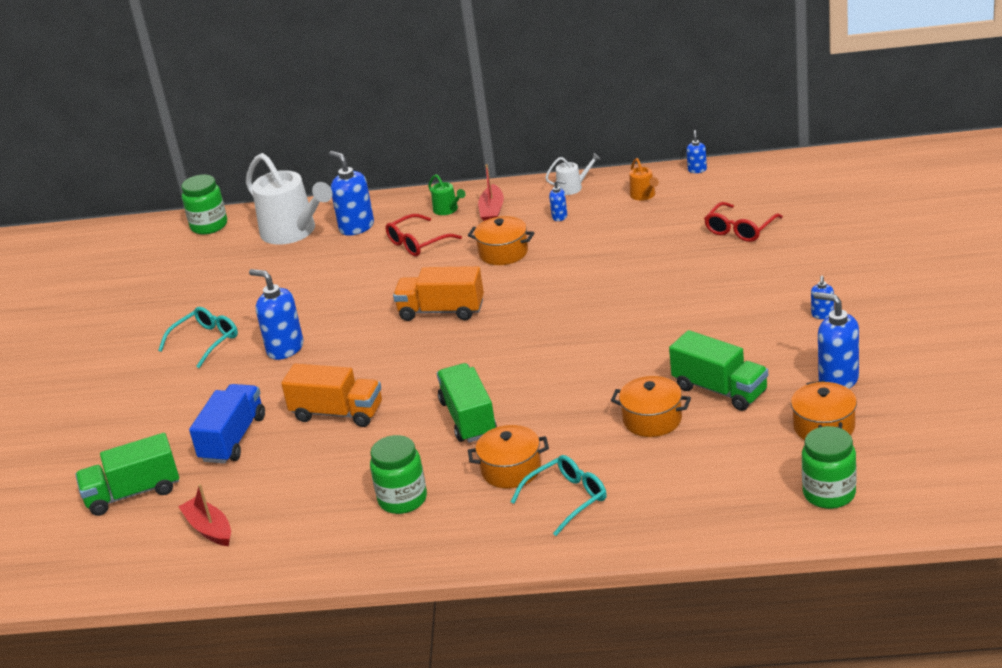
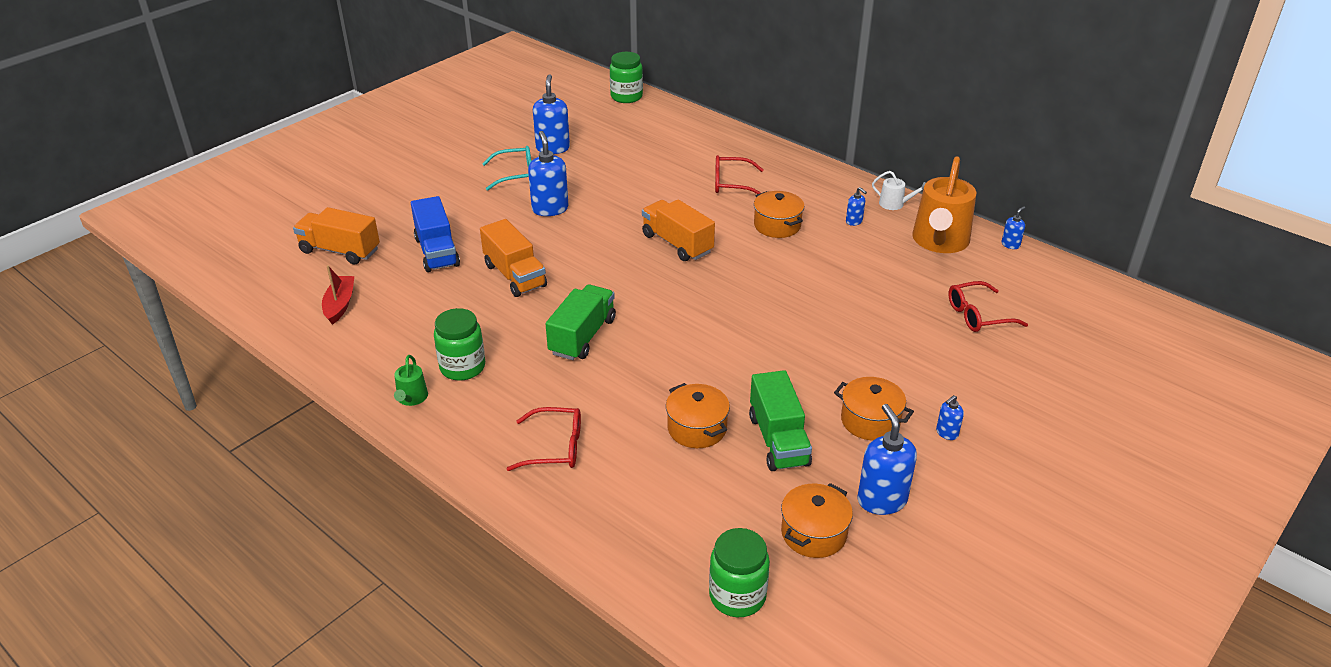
camera: 35 degrees right, 5 degrees up
green truck [75,433,179,516] -> orange truck [293,207,380,264]
blue truck [189,384,265,464] -> blue truck turned 105 degrees clockwise [411,196,460,272]
white watering can [246,153,332,245] -> none
blue soap dispenser [329,151,374,236] -> blue soap dispenser moved to [533,74,570,154]
green watering can [428,174,465,215] -> green watering can moved to [394,355,428,406]
orange pot [468,425,549,488] -> orange pot moved to [834,377,914,440]
red boat [478,164,504,221] -> none
turquoise glasses [511,455,607,536] -> red glasses [507,407,581,471]
orange watering can [629,158,659,201] -> orange watering can [912,156,976,253], size x2.23

